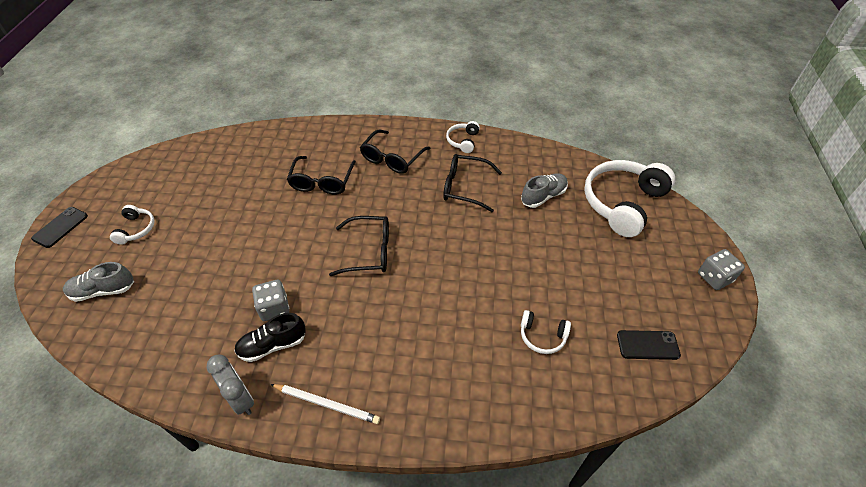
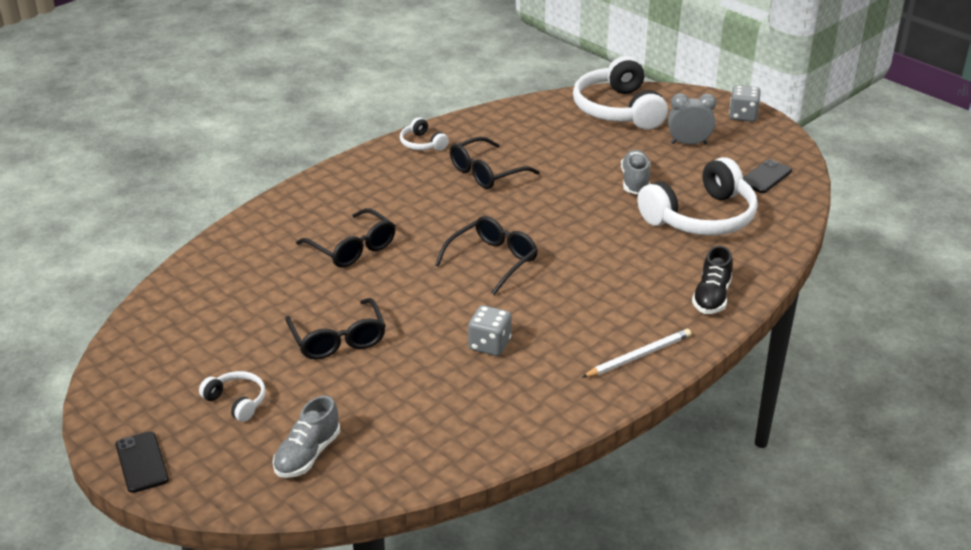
camera: 50 degrees left, 15 degrees down
grey clock [207,354,254,415] -> grey clock moved to [668,93,716,145]
black shoe [234,313,306,362] -> black shoe moved to [692,246,733,314]
black glasses [360,130,430,174] -> black glasses moved to [285,298,386,359]
grey shoe [521,173,568,208] -> grey shoe moved to [621,150,650,194]
white headphones [521,310,571,354] -> white headphones [637,157,758,236], size x2.16

